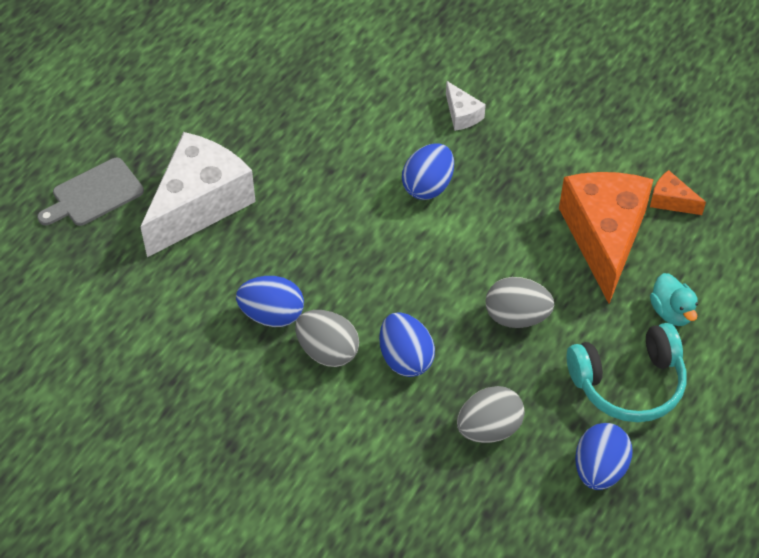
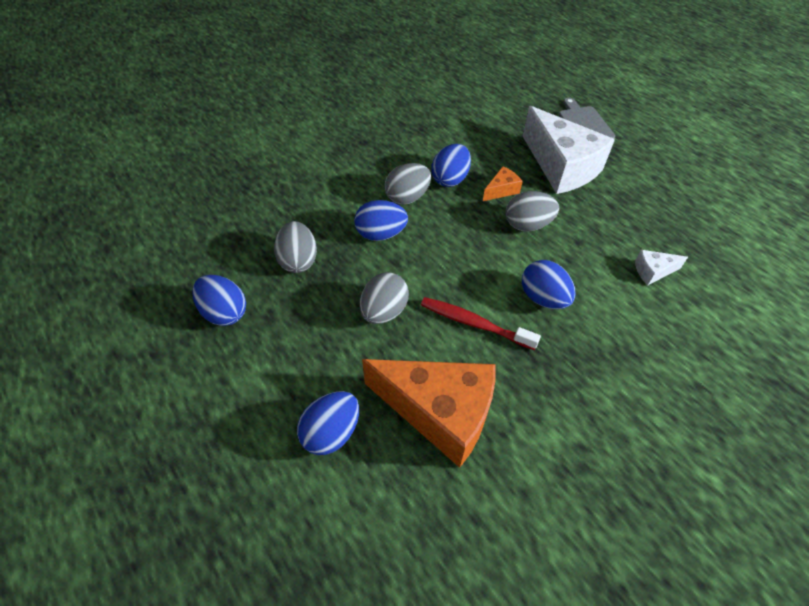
camera: 110 degrees right, 0 degrees up
white cheese [446,81,486,131] -> white cheese moved to [635,250,688,286]
turquoise headphones [567,323,686,422] -> none
orange cheese [650,170,706,215] -> orange cheese moved to [483,166,523,201]
turquoise duck [650,273,698,326] -> blue egg [297,391,359,455]
none -> red toothbrush [421,297,541,350]
none -> grey egg [506,191,559,231]

